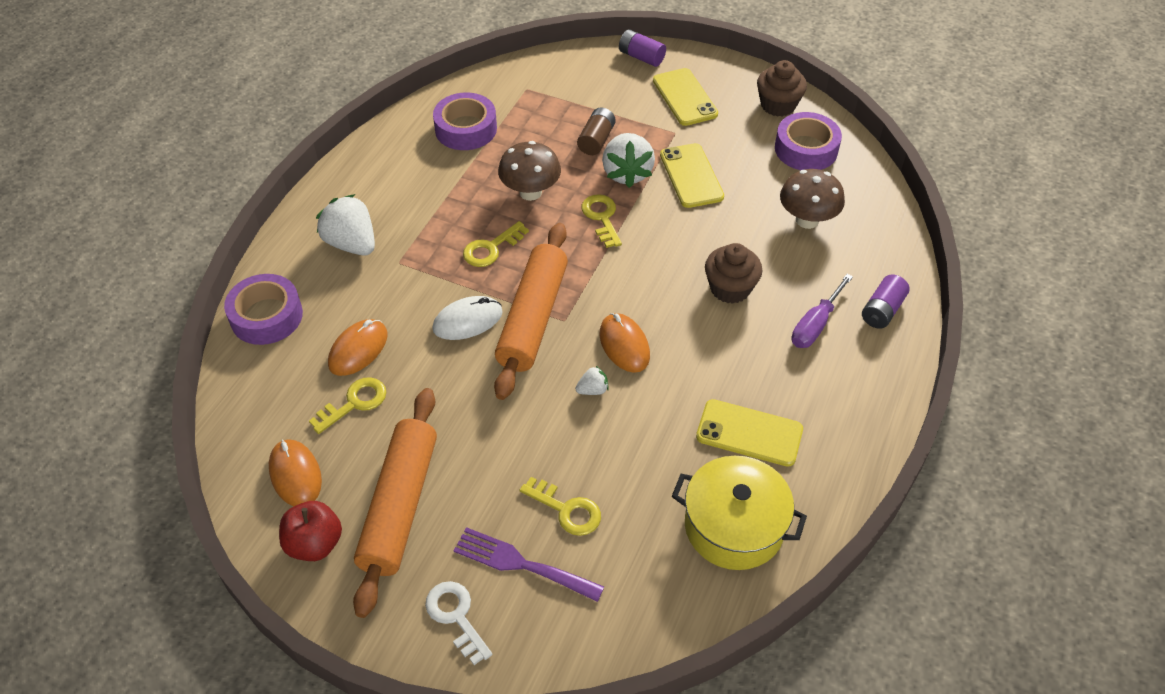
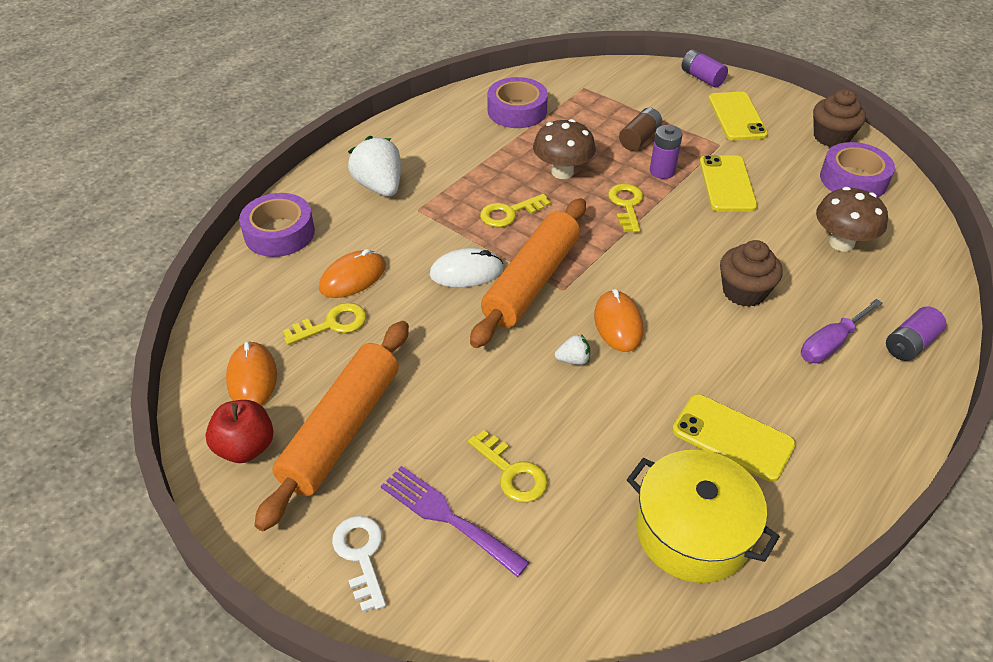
camera: 15 degrees right, 5 degrees down
white strawberry [602,133,655,188] -> purple battery [650,125,683,179]

